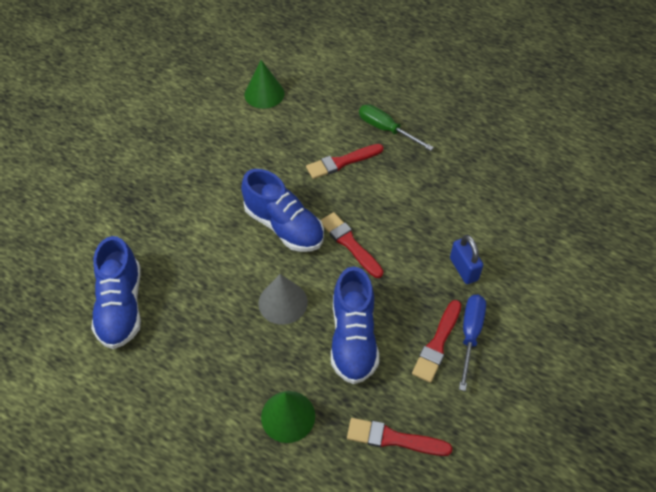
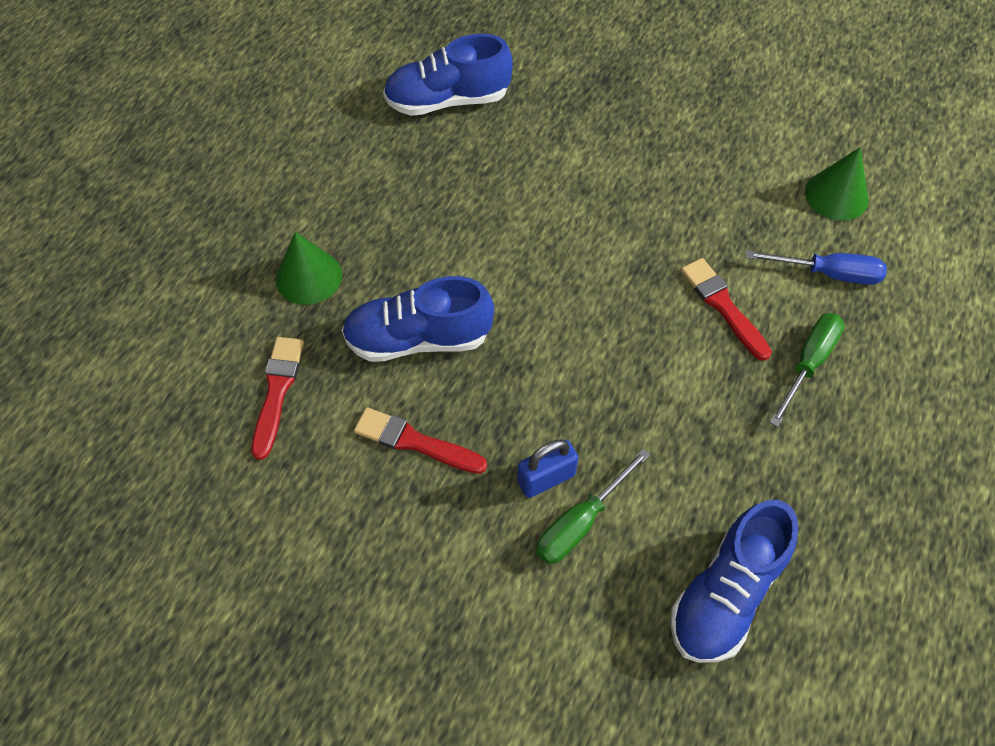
camera: 85 degrees right, 5 degrees up
blue shoe [241,169,324,252] -> blue shoe moved to [670,500,798,663]
grey cone [258,274,308,325] -> none
red brush [321,212,383,278] -> none
blue screwdriver [459,295,486,391] -> blue screwdriver moved to [746,250,887,285]
none -> green screwdriver [536,449,650,564]

